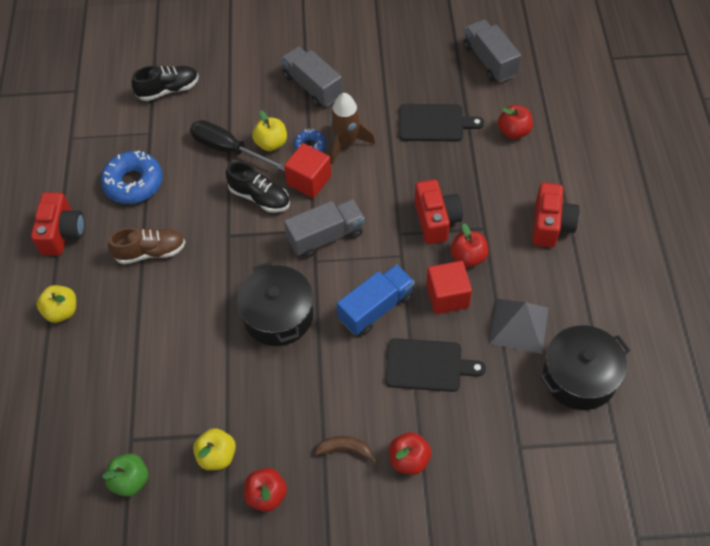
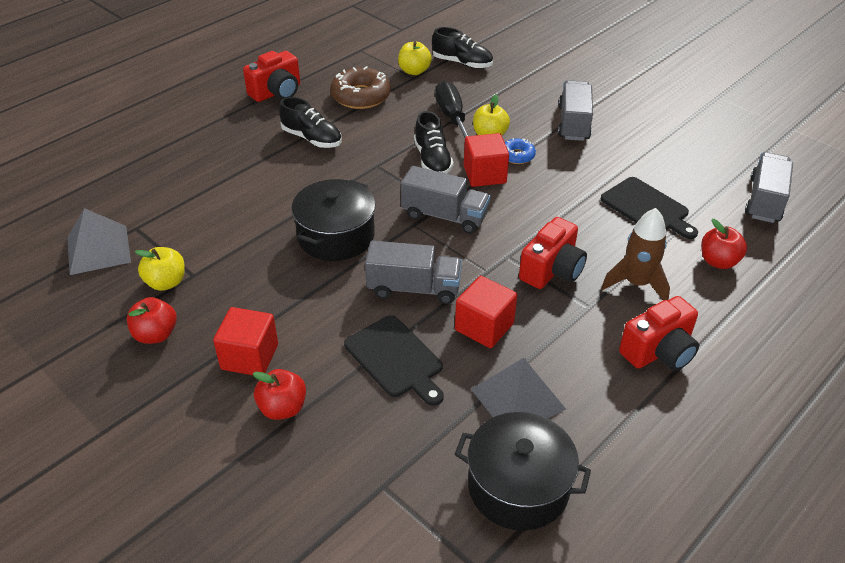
camera: 45 degrees right, 15 degrees down
yellow apple [37,285,76,323] -> yellow apple moved to [398,41,432,75]
blue donut [101,151,163,204] -> brown donut [330,66,391,109]
green apple [102,454,148,497] -> grey pyramid [67,208,131,275]
brown shoe [108,228,185,264] -> black shoe [279,97,342,148]
brown banana [315,436,377,464] -> red cube [213,307,278,375]
brown rocket [330,93,375,164] -> brown rocket moved to [601,208,670,300]
blue truck [337,264,415,335] -> grey truck [365,240,462,304]
red apple [451,223,488,267] -> none

